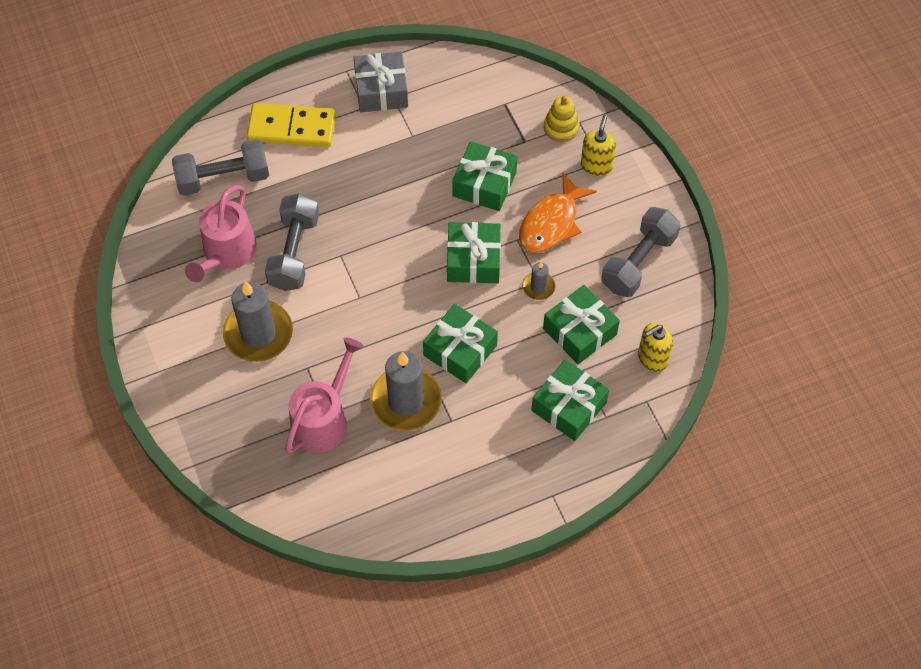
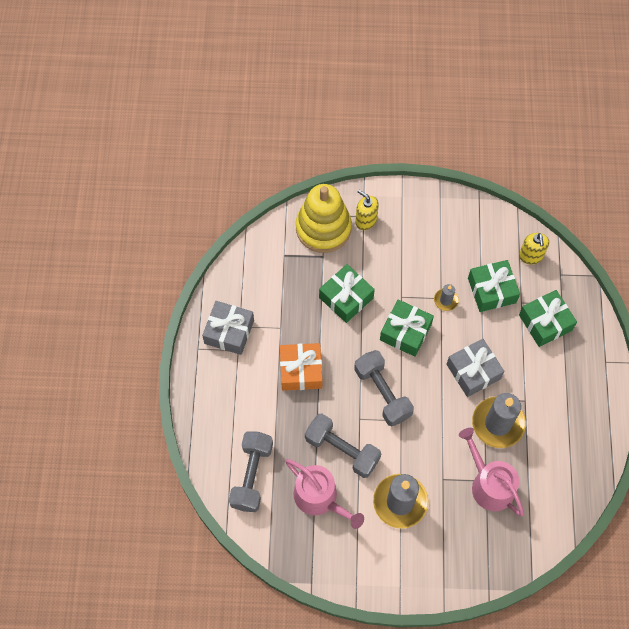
camera: 65 degrees left, 5 degrees up
yellow domino [247,103,336,147] -> none
green gift [423,304,498,383] -> grey gift [446,339,505,397]
orange fish [519,173,597,253] -> none
yellow stacking toy [544,95,579,142] -> yellow stacking toy [296,184,352,253], size x2.05
grey dumbbell [601,207,681,297] -> grey dumbbell moved to [354,350,414,427]
none -> orange gift [280,343,322,391]

